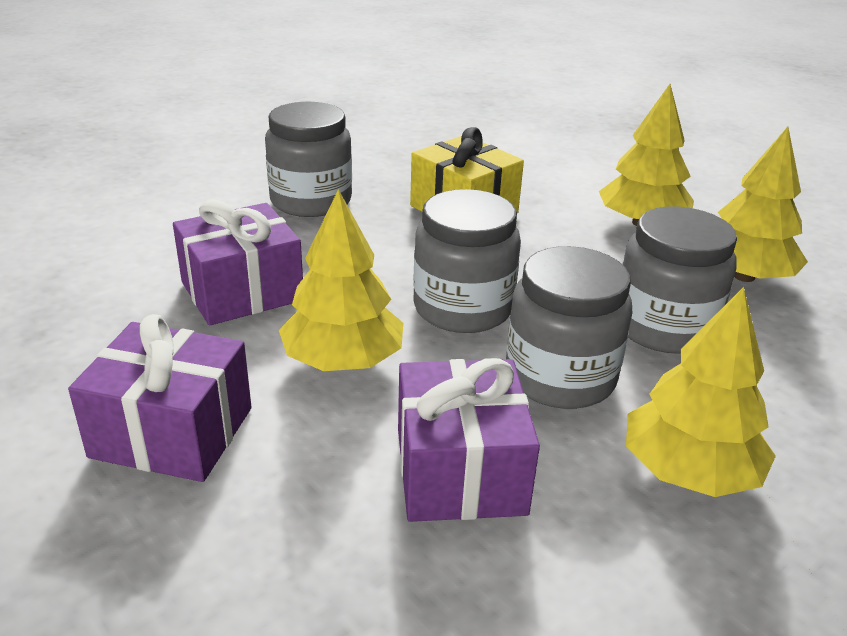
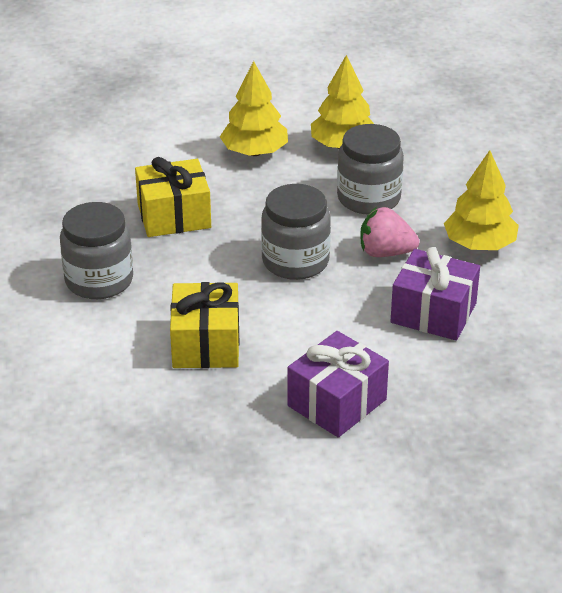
camera: 60 degrees left, 5 degrees up
purple gift [173,200,303,326] -> yellow gift [170,282,239,368]
yellow tree [279,189,403,371] -> none
grey jar [506,246,632,409] -> pink strawberry [360,207,420,257]

